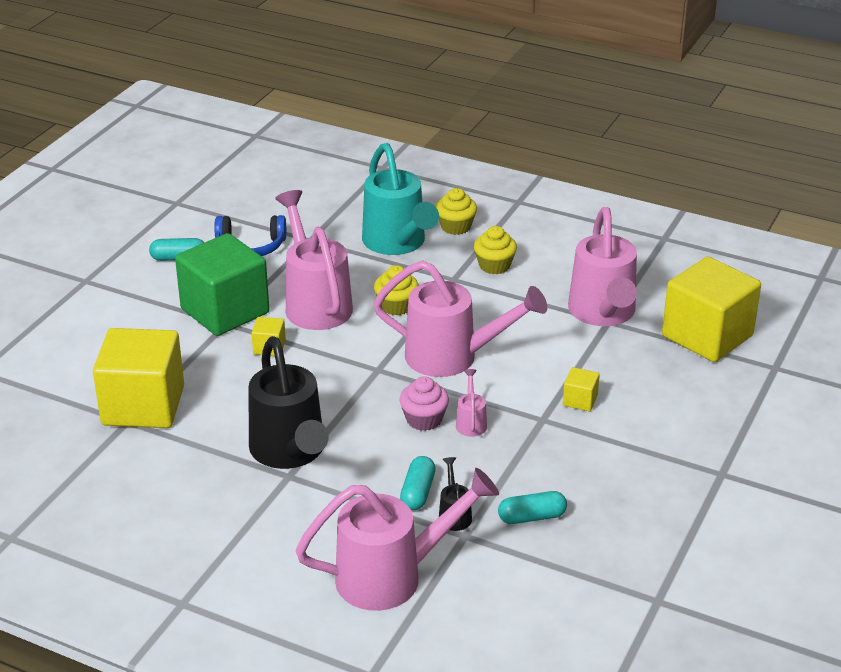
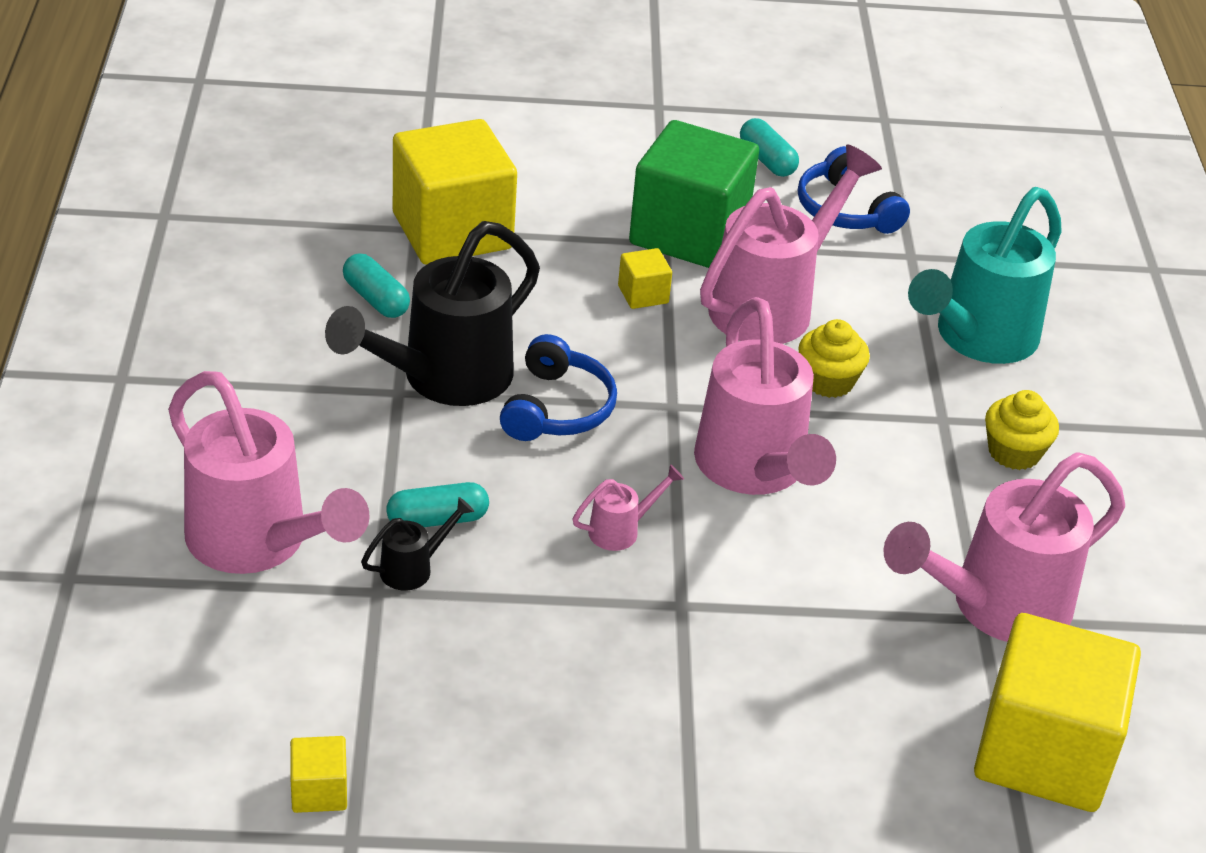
camera: 60 degrees right, 5 degrees up
pink cupcake [400,376,449,431] -> none
yellow cupcake [436,188,477,235] -> none
turquoise capsule [498,491,567,524] -> turquoise capsule moved to [343,253,410,318]
yellow cube [563,367,600,411] -> yellow cube moved to [290,736,347,813]
none -> blue headphones [500,334,617,441]

